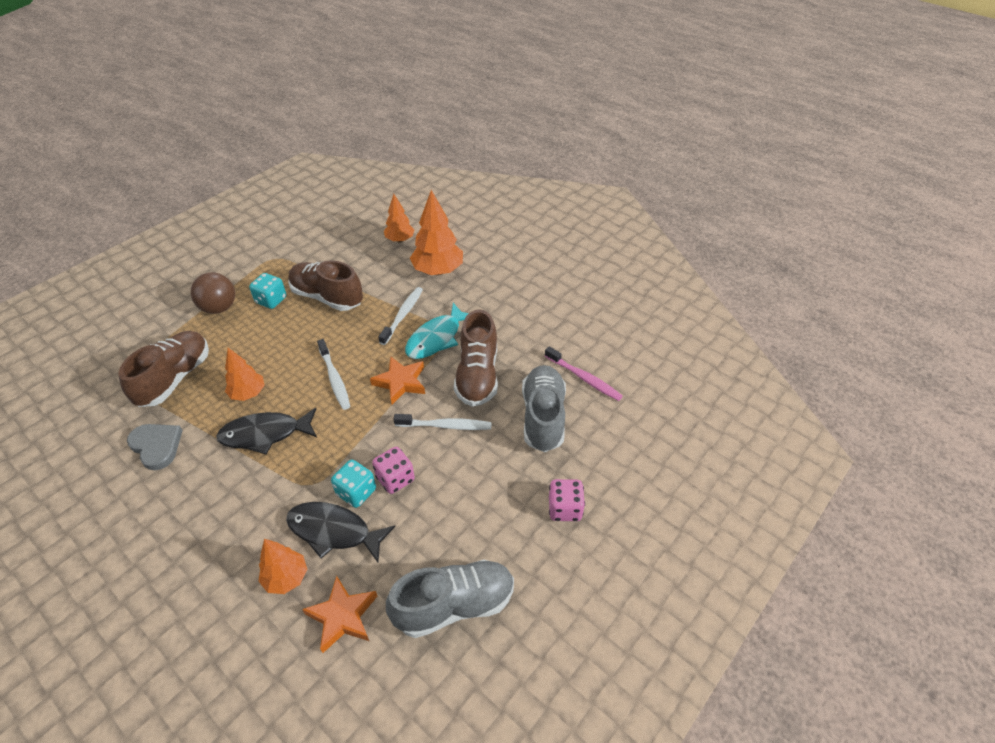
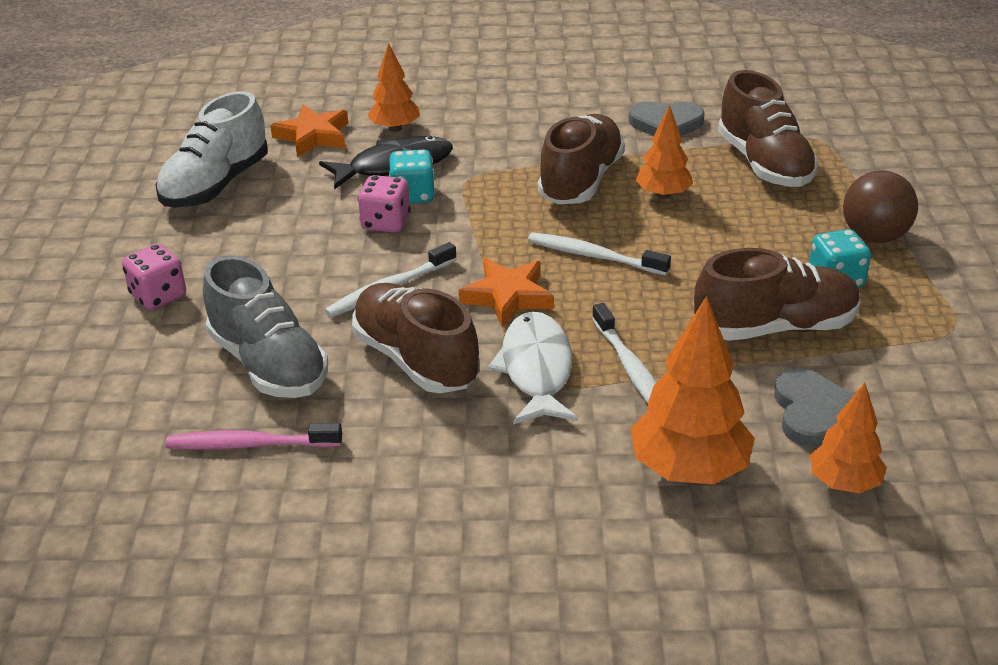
camera: 140 degrees right, 10 degrees down
black fish [216,408,317,454] -> brown shoe [538,114,625,204]
grey shoe [386,560,514,638] -> white shoe [156,91,268,208]
turquoise fish [405,303,469,359] -> white fish [488,311,578,425]
none -> grey heart [774,368,854,447]

